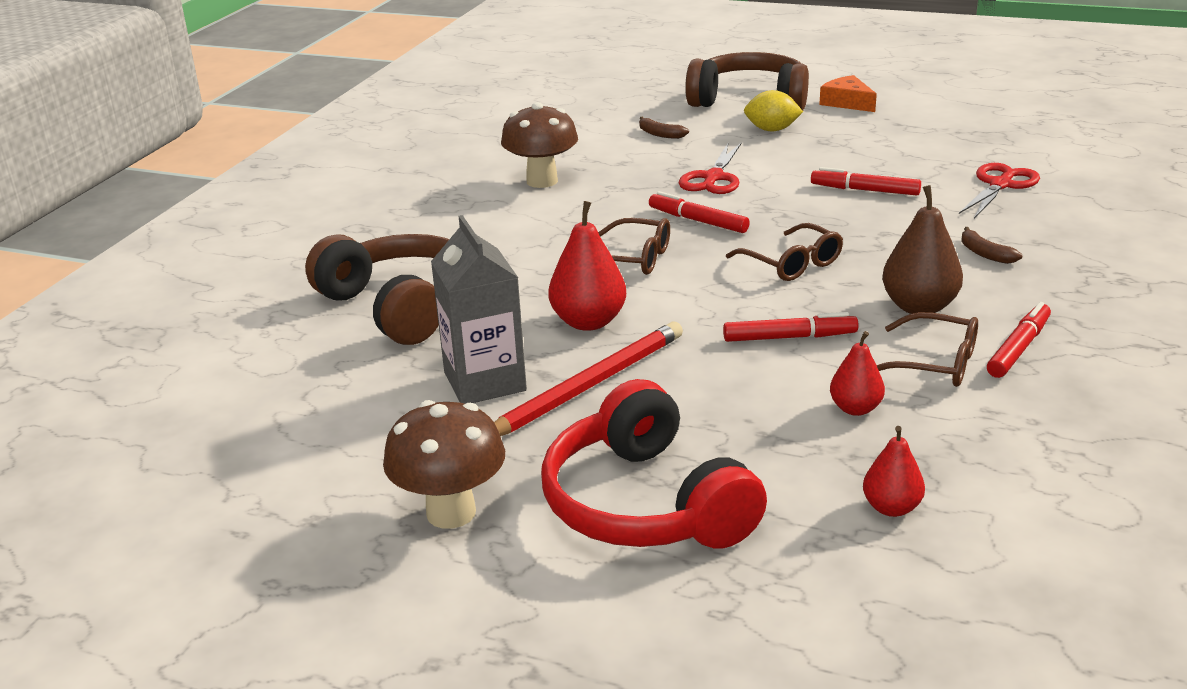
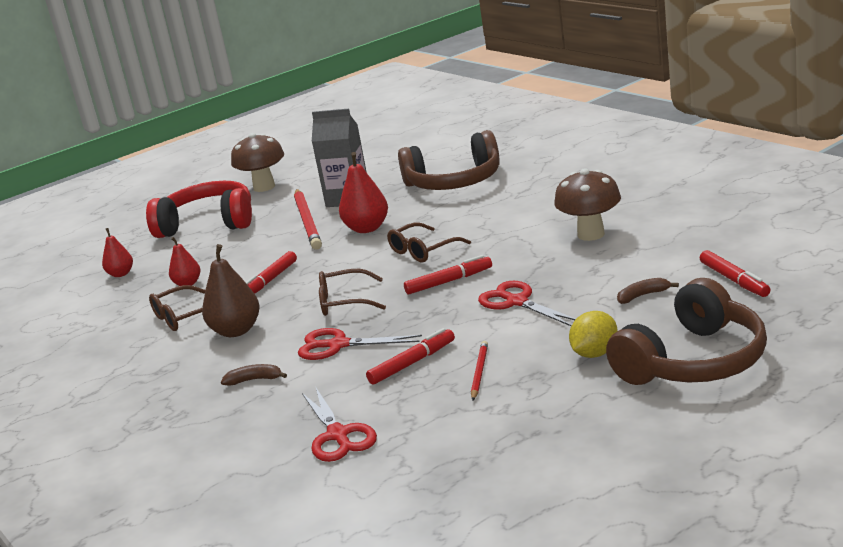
camera: 125 degrees right, 5 degrees down
orange cheese [819,75,877,112] -> none
red marker [987,302,1051,378] -> red marker moved to [700,250,770,297]
none -> red scissors [298,328,422,360]
none -> red pencil [471,341,488,401]

